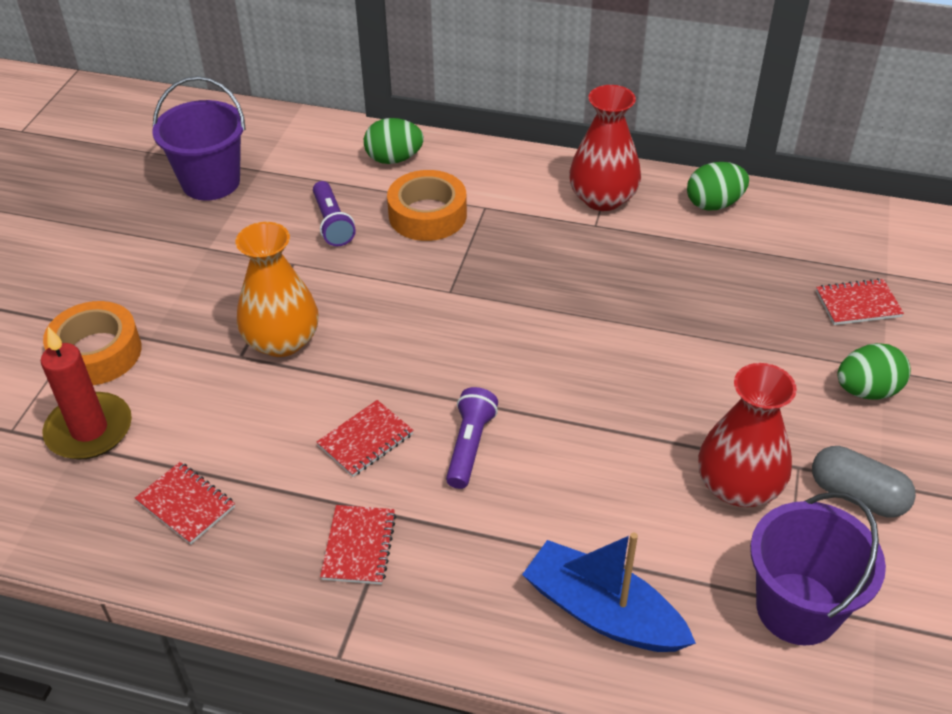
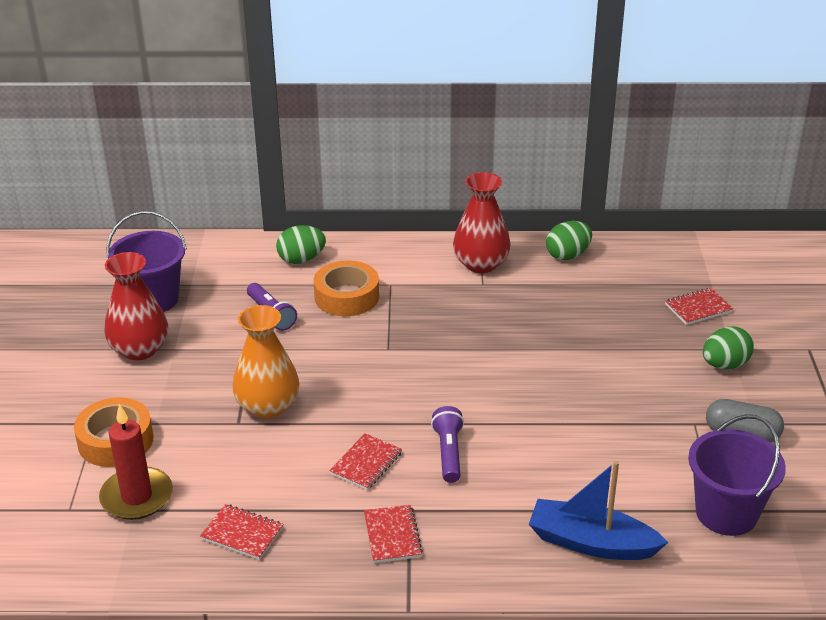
camera: 15 degrees left, 10 degrees down
red vase [698,363,797,507] -> red vase moved to [104,252,168,360]

